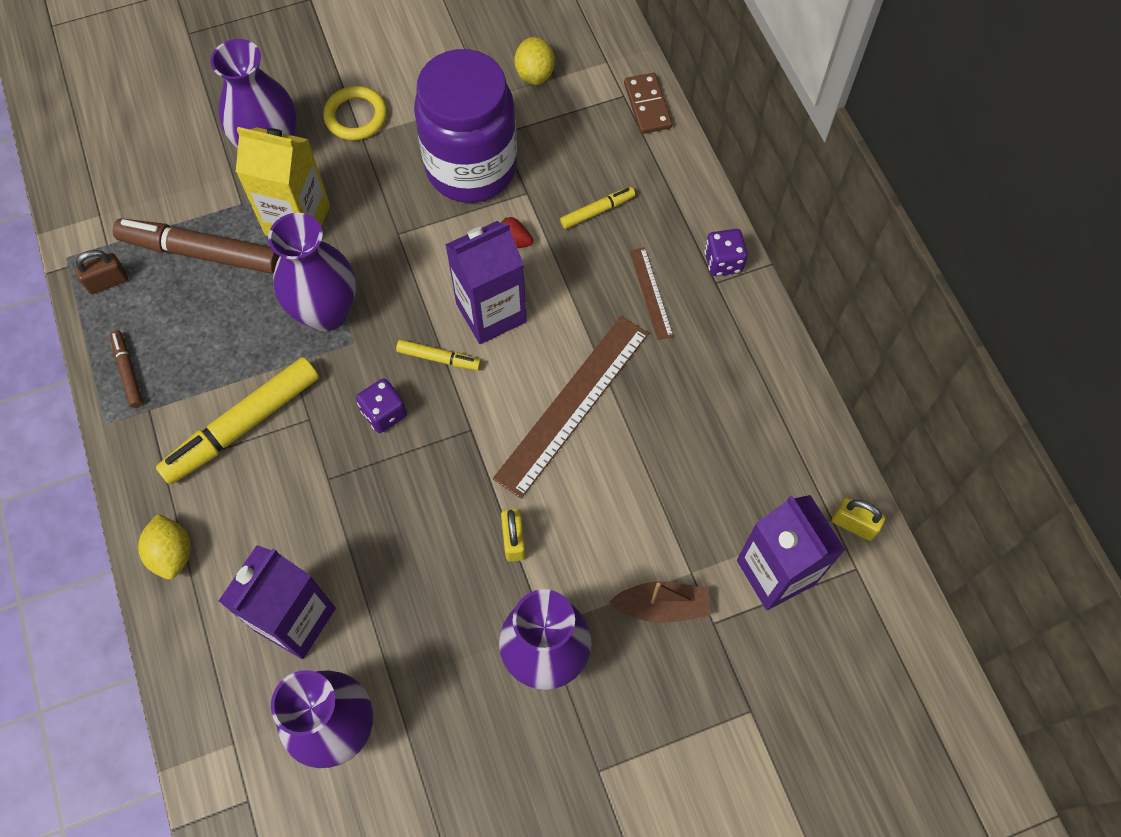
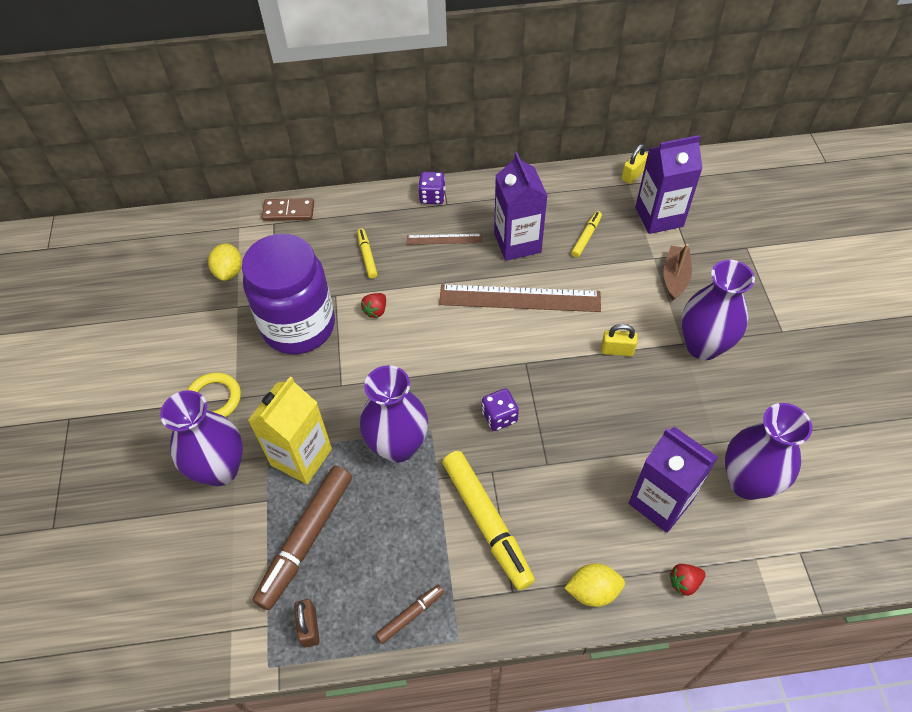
camera: 75 degrees left, 10 degrees down
brown marker [110,330,143,408] -> brown marker turned 150 degrees clockwise [375,584,444,644]
yellow marker [396,340,481,370] -> yellow marker moved to [571,211,602,258]
purple carton [445,221,527,344] -> purple carton moved to [494,153,548,261]
brown ruler [493,316,649,499] -> brown ruler turned 45 degrees counterclockwise [439,284,601,312]
yellow lemon [514,37,555,85] -> yellow lemon turned 75 degrees clockwise [208,243,242,281]
none -> red strawberry [670,564,706,596]

